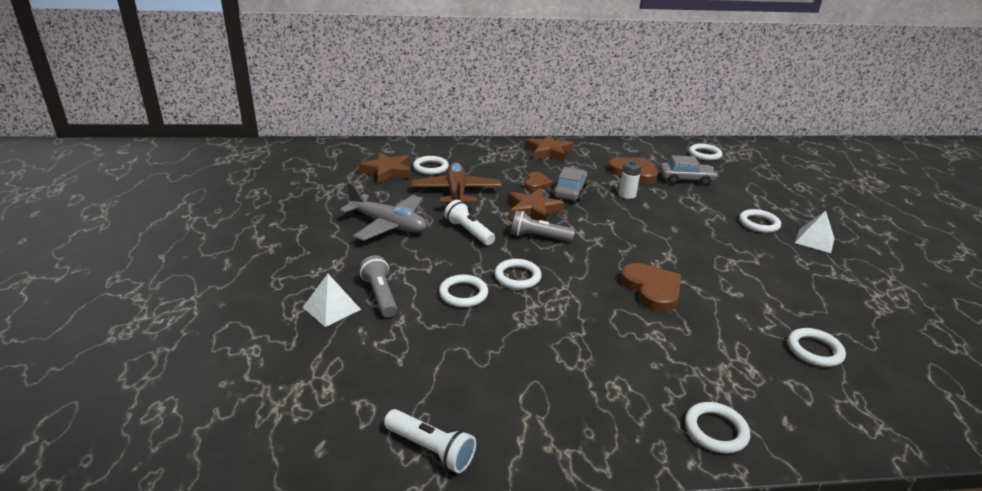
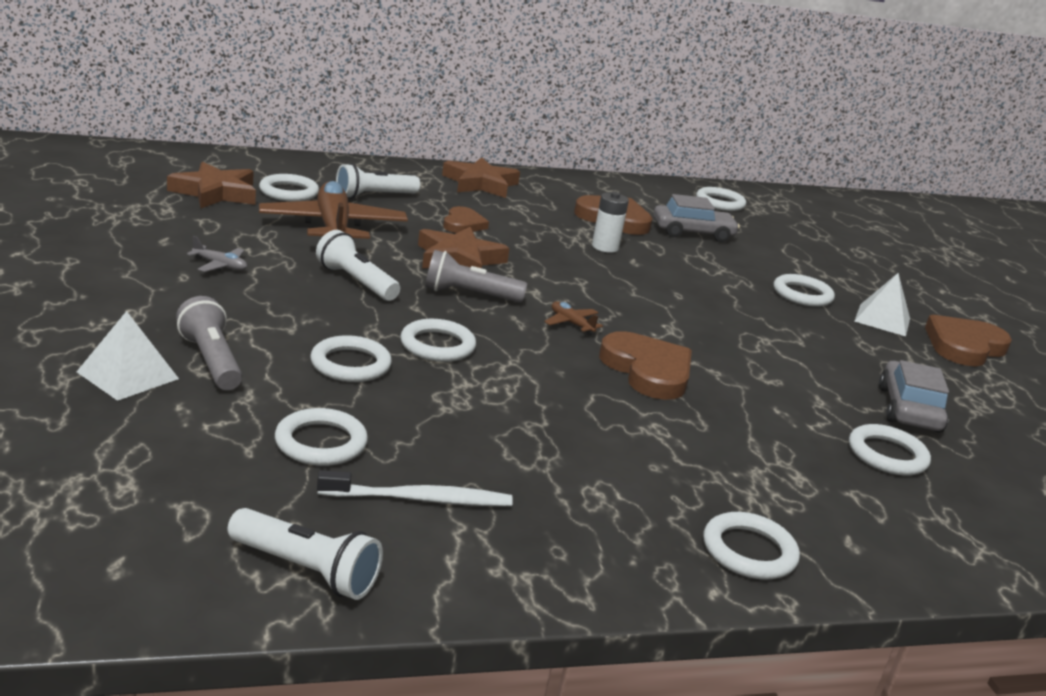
camera: 10 degrees left, 5 degrees down
grey plane [339,182,427,241] -> grey plane [187,236,247,272], size x0.41
grey car [552,167,588,202] -> grey car moved to [879,360,949,432]
none -> white ring [275,408,368,466]
none -> white toothbrush [317,470,513,506]
none -> white flashlight [336,163,420,199]
none -> brown plane [544,301,603,335]
none -> brown heart [925,315,1012,366]

